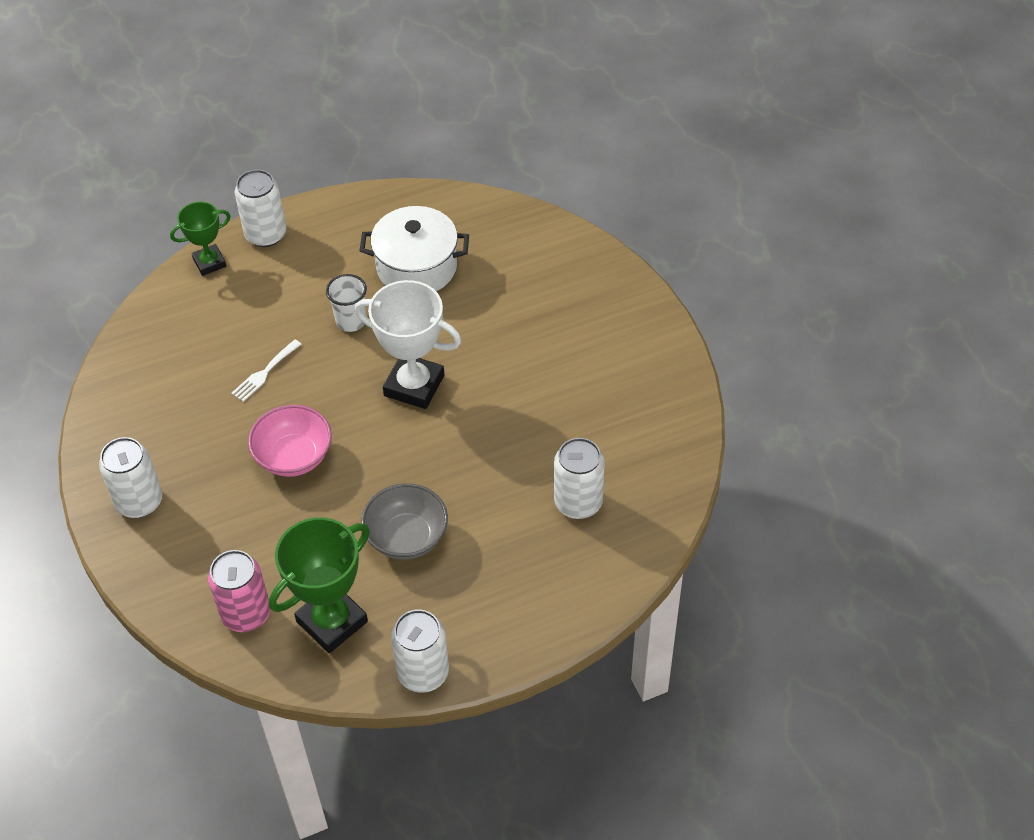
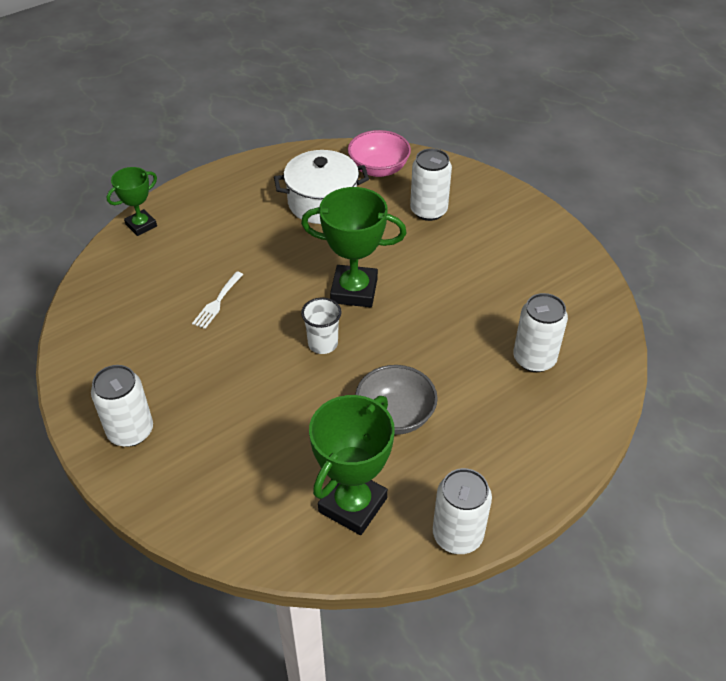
camera: 15 degrees left, 5 degrees down
pink can [208,550,270,632] -> none
white can [235,169,286,247] -> white can moved to [410,148,452,221]
pink bowl [248,405,332,477] -> pink bowl moved to [348,130,411,177]
white cup [326,274,367,332] -> white cup moved to [301,297,342,354]
white trophy [355,280,461,409] -> green trophy [301,187,407,307]

